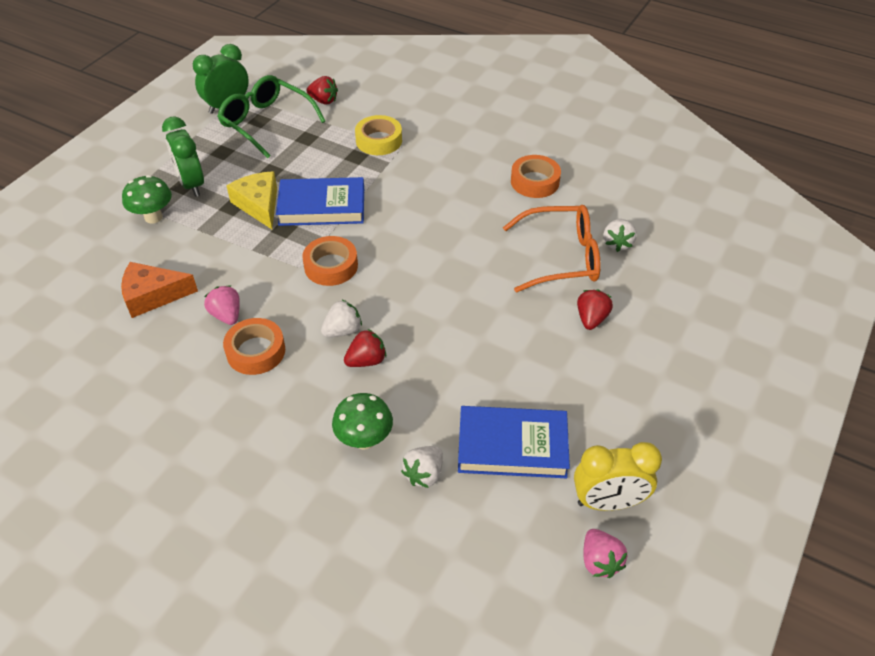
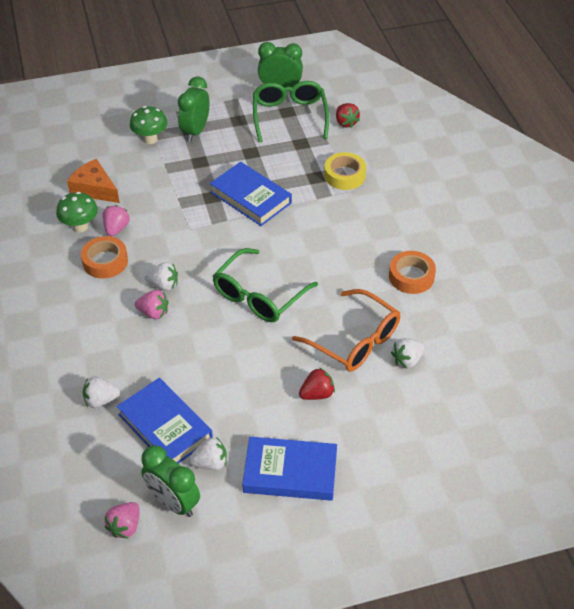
camera: 45 degrees right, 0 degrees up
yellow cheese [226,171,277,229] -> none
orange tape [302,236,358,286] -> none
green mushroom [332,393,393,450] -> green mushroom moved to [56,192,98,233]
red strawberry [344,329,386,367] -> pink strawberry [135,290,169,319]
yellow clock [574,442,662,511] -> green clock [141,445,200,517]
none -> white strawberry [189,437,227,470]
none -> green glasses [213,248,318,322]
none -> blue book [242,437,337,501]

